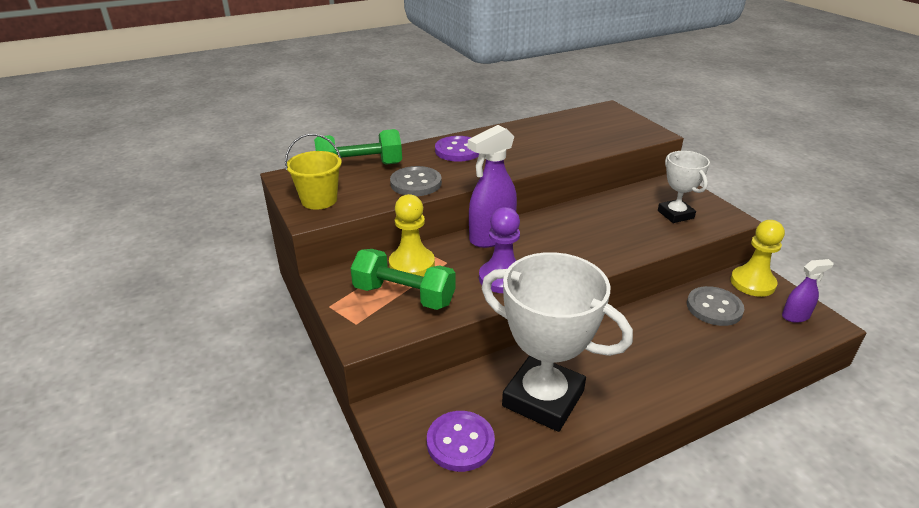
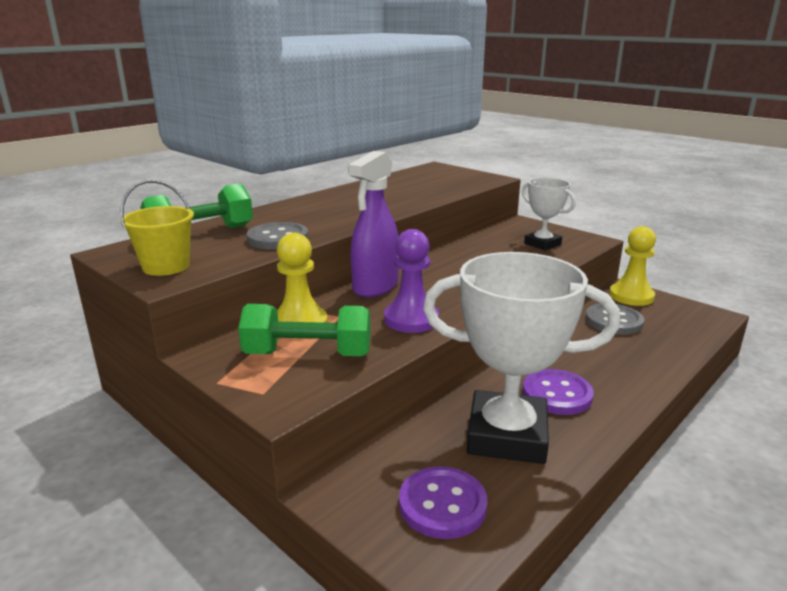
camera: 20 degrees left, 10 degrees down
purple button [435,136,479,162] -> purple button moved to [522,369,594,415]
purple spray bottle [782,259,834,323] -> none

